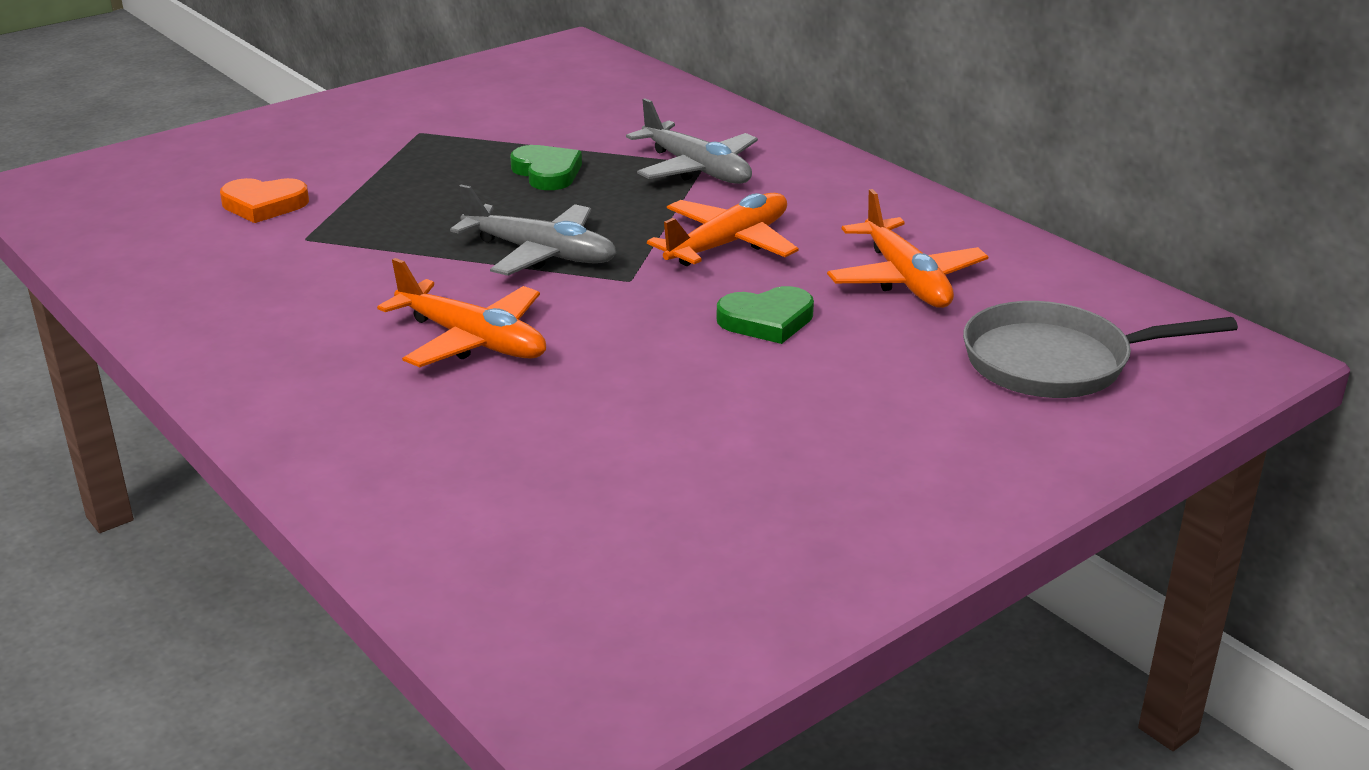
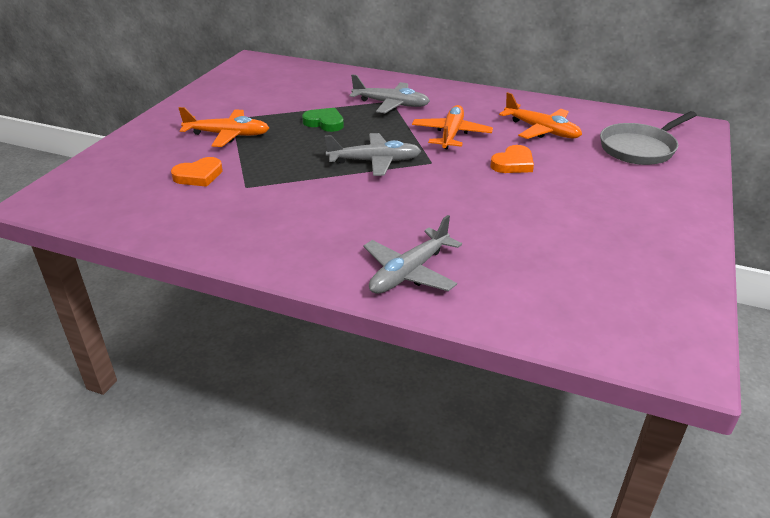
camera: 30 degrees left, 5 degrees up
orange plane [377,258,546,367] -> orange plane moved to [179,107,269,147]
green heart [717,286,814,344] -> orange heart [490,145,534,173]
none -> grey plane [363,215,462,294]

